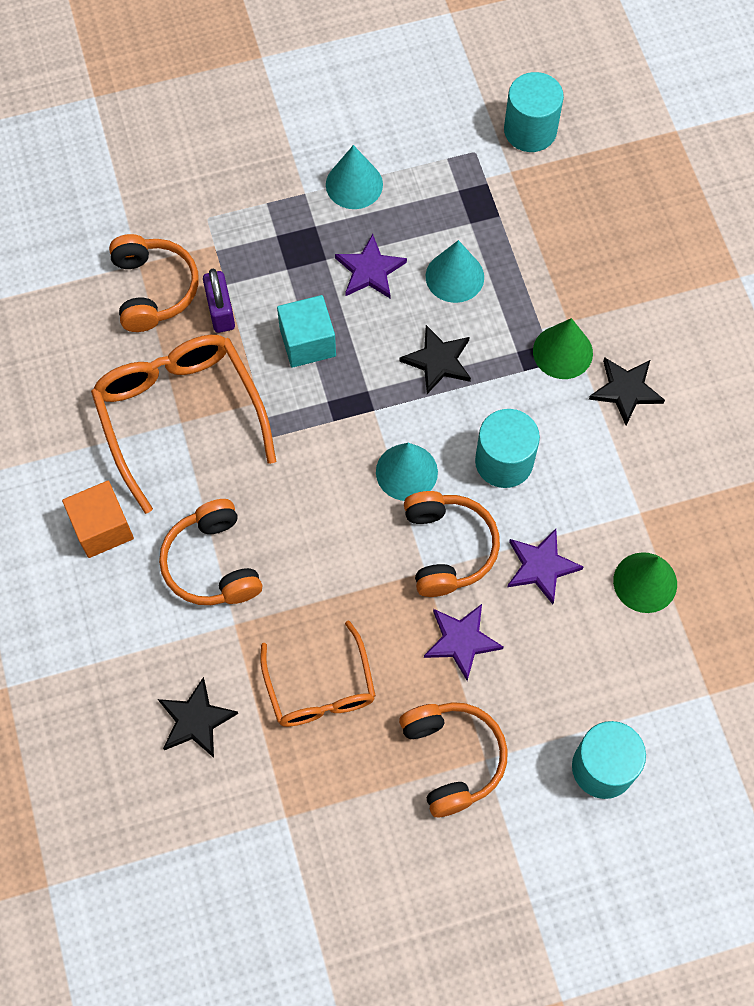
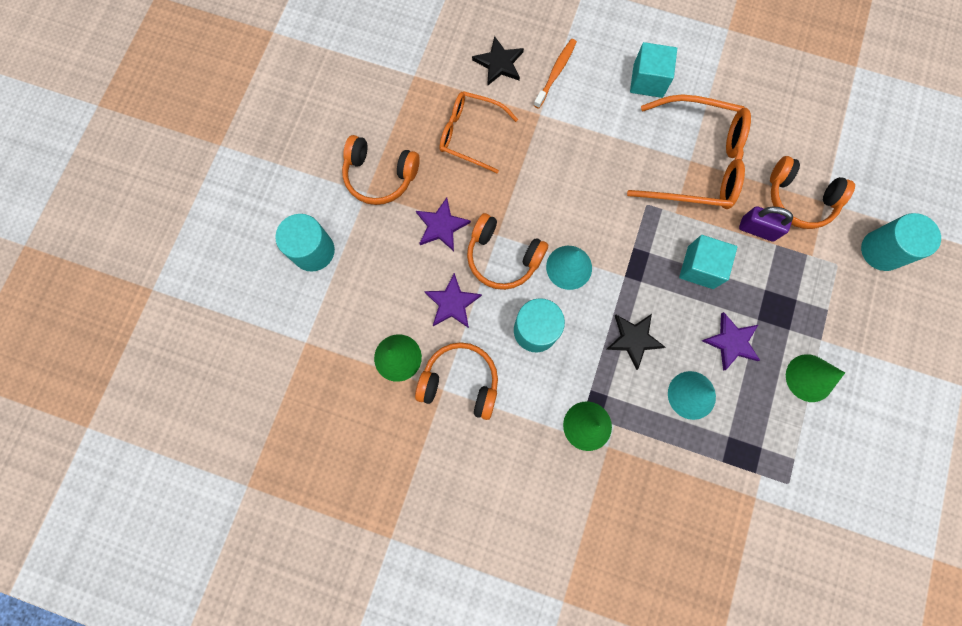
camera: 125 degrees right, 10 degrees up
orange cube [62,481,134,558] -> turquoise cube [630,42,677,98]
orange headphones [159,499,262,605] -> orange headphones moved to [415,342,498,420]
turquoise cone [326,145,383,209] -> green cone [786,354,845,402]
turquoise cylinder [504,72,564,152] -> turquoise cylinder moved to [861,213,941,271]
black star [589,357,665,425] -> none
none -> orange toothbrush [534,39,577,109]

